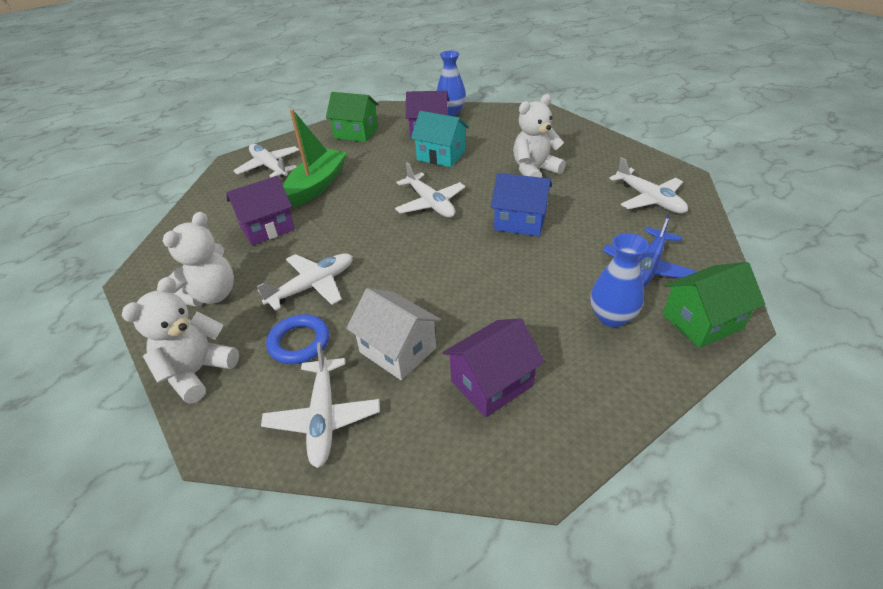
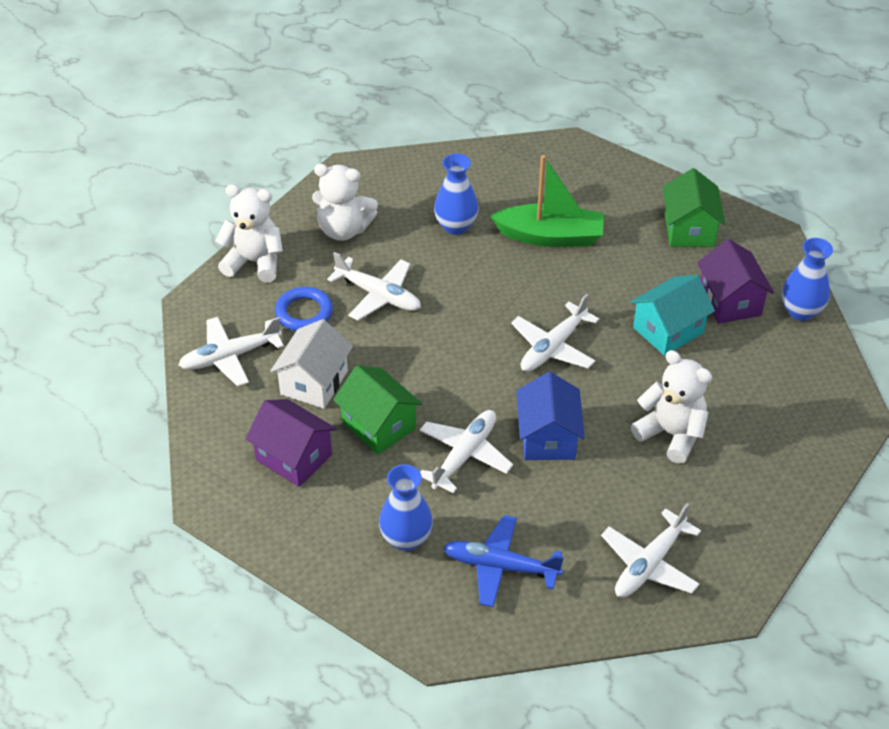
camera: 70 degrees right, 5 degrees up
purple house [226,176,295,245] -> blue vase [434,154,478,235]
white plane [233,144,299,178] -> white plane moved to [420,410,513,493]
turquoise house [411,111,469,167] -> turquoise house turned 45 degrees clockwise [630,275,715,356]
green house [663,262,765,348] -> green house moved to [333,365,422,455]

